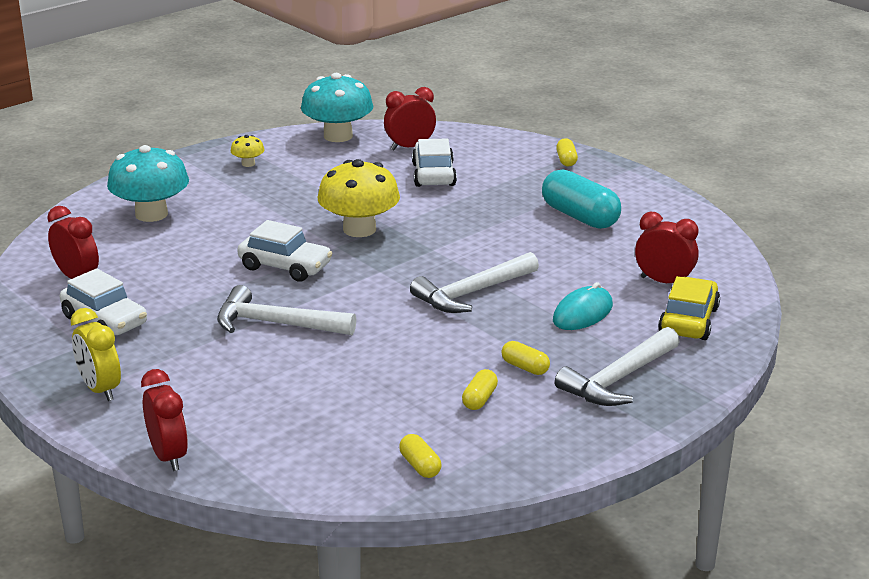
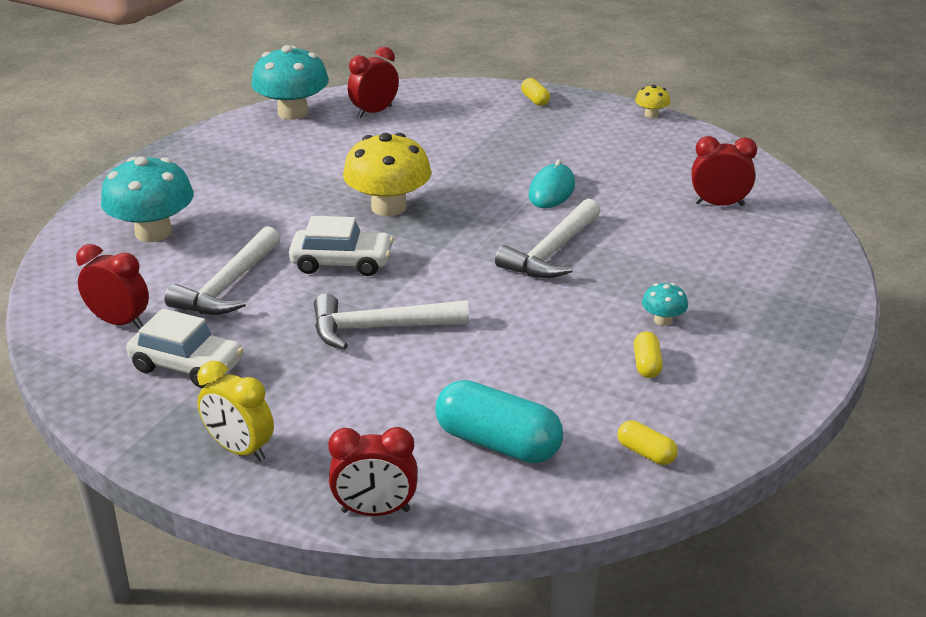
camera: 20 degrees left, 5 degrees up
red clock [141,369,188,471] -> red clock turned 135 degrees clockwise [328,427,417,516]
yellow mushroom [231,135,265,167] -> yellow mushroom moved to [635,85,670,118]
white car [412,139,457,187] -> none
yellow capsule [501,341,550,375] -> turquoise mushroom [642,283,688,326]
turquoise capsule [542,169,621,229] -> turquoise capsule moved to [435,380,563,463]
turquoise mouse [553,282,613,330] -> turquoise mouse moved to [529,159,575,208]
white hammer [555,327,680,406] -> white hammer moved to [165,226,280,315]
yellow car [658,276,720,340] -> none

